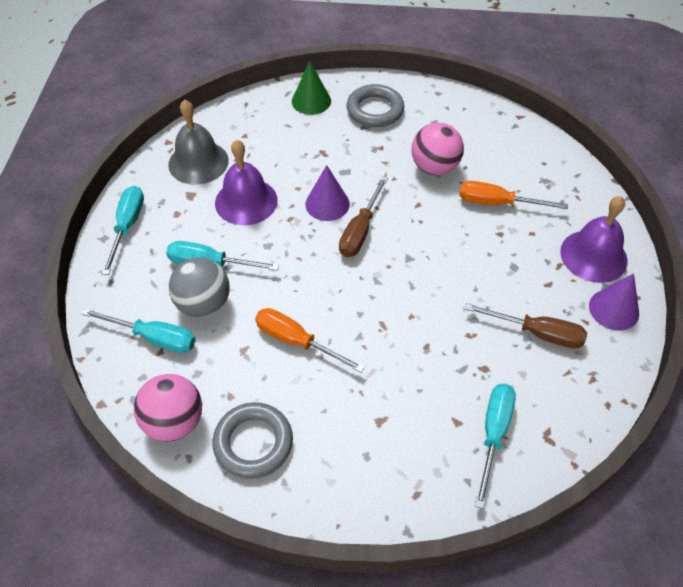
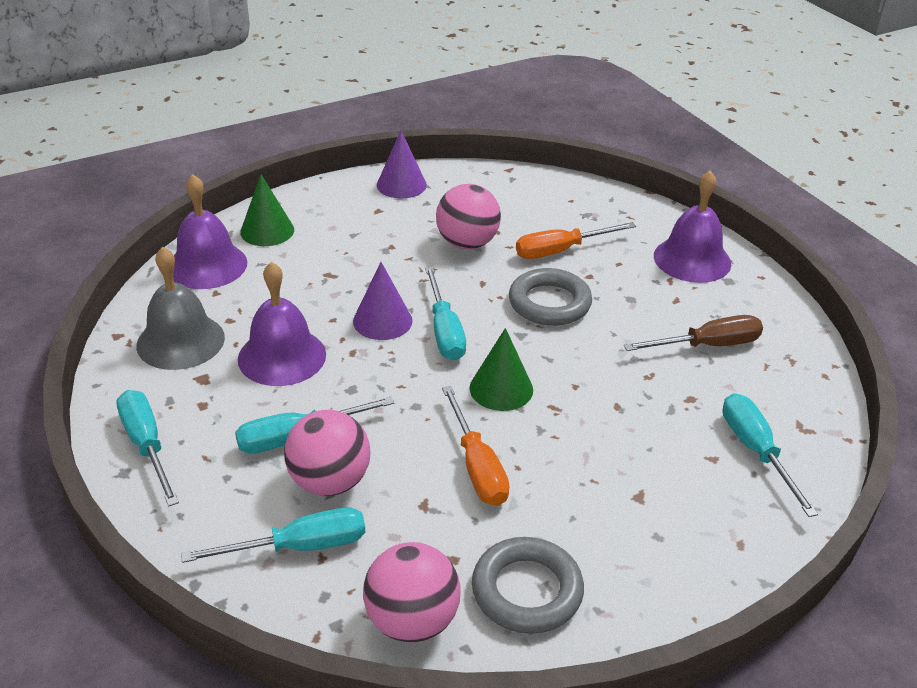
camera: 35 degrees left, 15 degrees down
grey ball [169,257,230,317] -> pink ball [284,410,370,496]
orange screwdriver [255,308,365,373] -> orange screwdriver turned 105 degrees counterclockwise [442,386,510,506]
brown screwdriver [339,176,388,257] -> turquoise screwdriver [425,266,466,360]
grey ring [347,84,404,127] -> grey ring moved to [509,268,592,326]
purple cone [589,273,639,330] -> purple cone moved to [377,131,427,199]
none -> purple bell [173,174,247,289]
none -> green cone [469,328,533,411]

